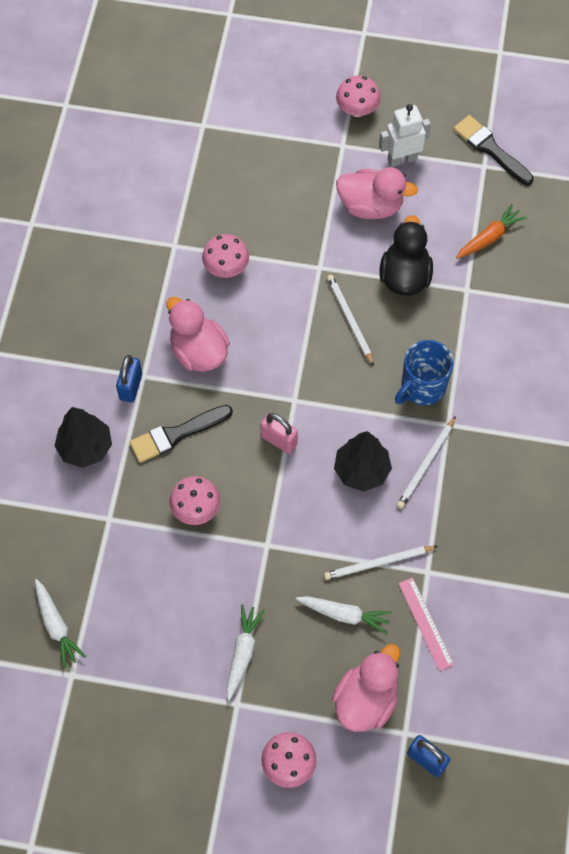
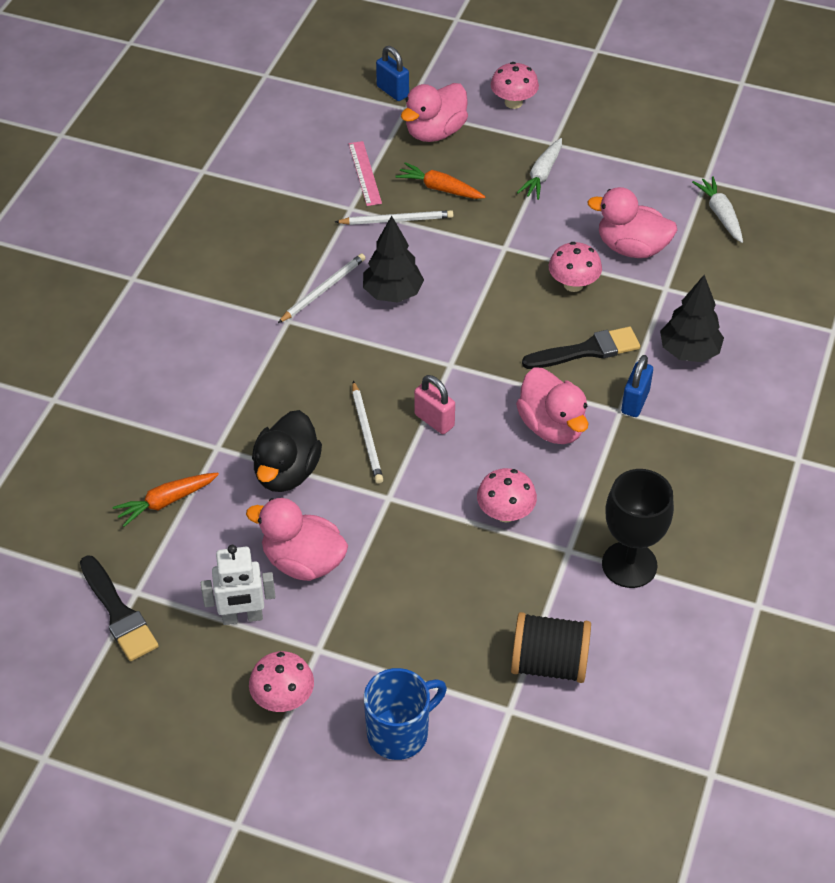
camera: 170 degrees left, 15 degrees down
pink padlock [260,413,298,454] -> pink padlock moved to [414,375,455,434]
white carrot [296,596,392,634] -> orange carrot [395,162,485,199]
blue mug [395,340,453,405] -> blue mug moved to [364,668,447,760]
none -> black spool [511,612,591,683]
none -> pink duck [587,187,677,258]
none -> black goblet [602,469,674,588]

